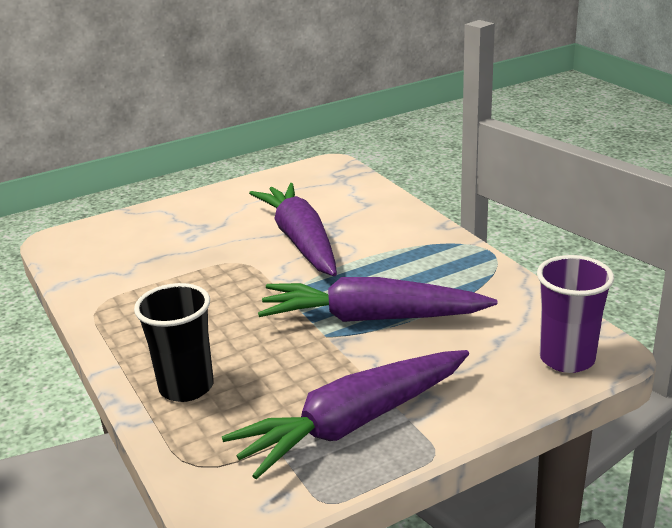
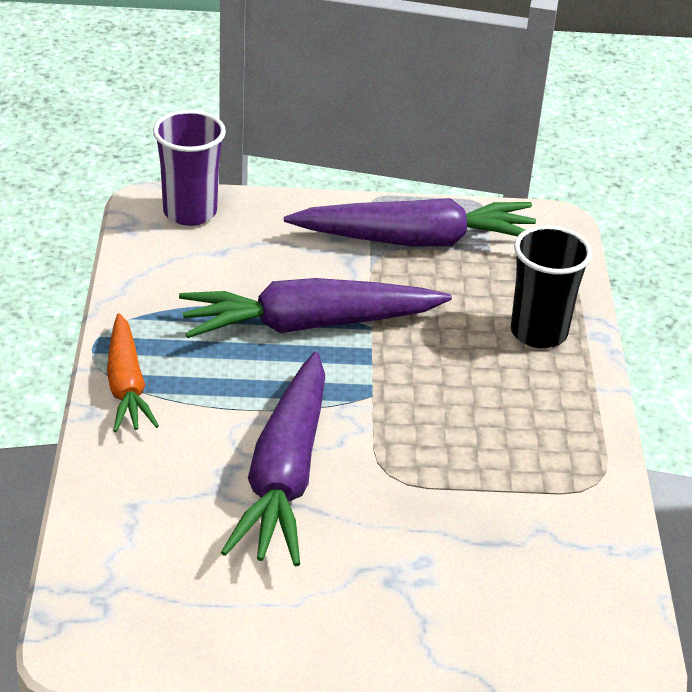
camera: 155 degrees left, 10 degrees up
purple carrot [258,277,497,322] -> purple carrot turned 135 degrees clockwise [179,278,452,338]
none -> orange carrot [107,313,159,432]

